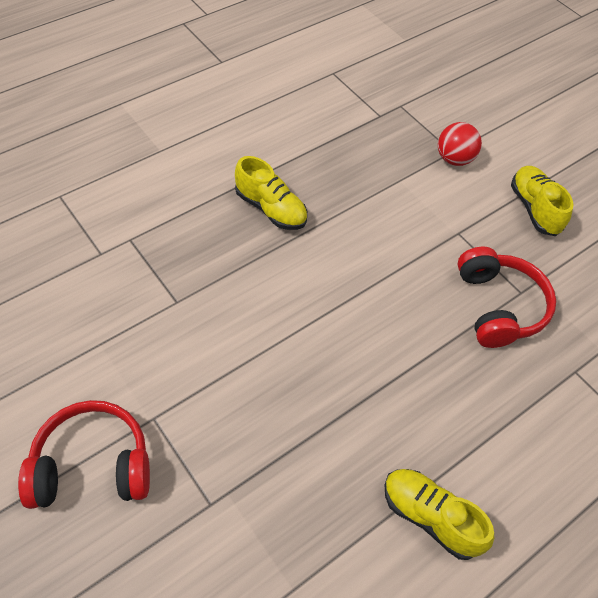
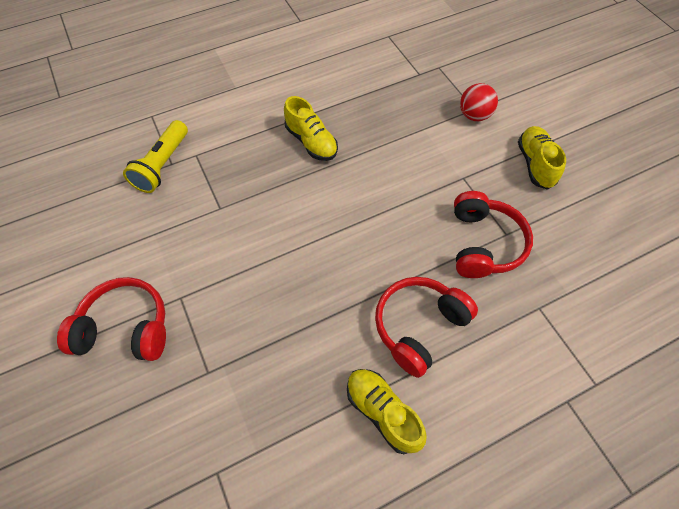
camera: 15 degrees right, 5 degrees up
none -> yellow flashlight [123,120,188,193]
none -> red headphones [375,277,478,378]

